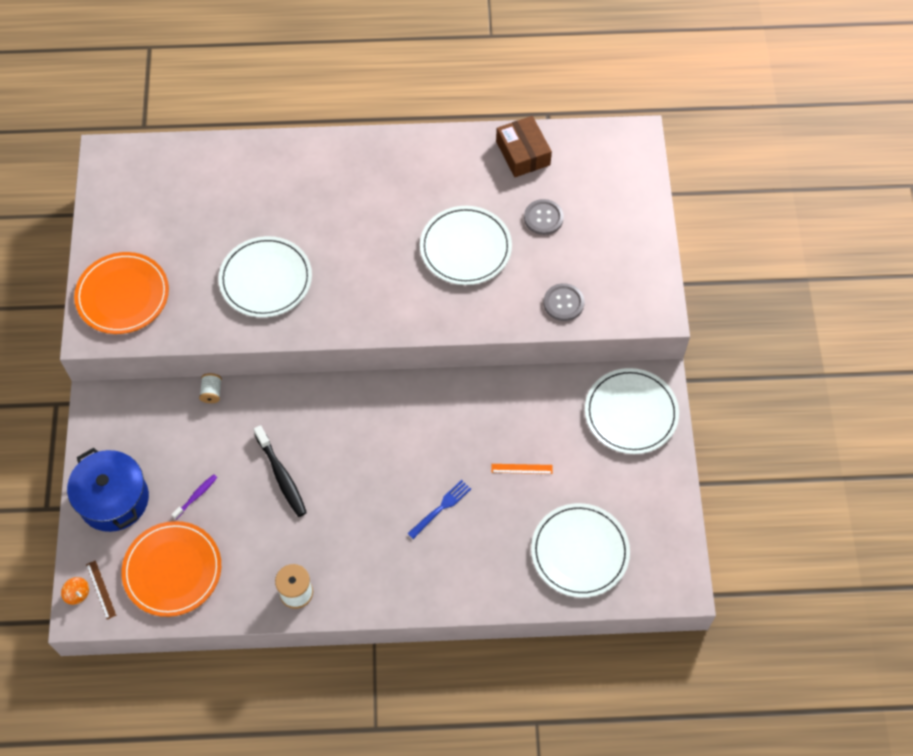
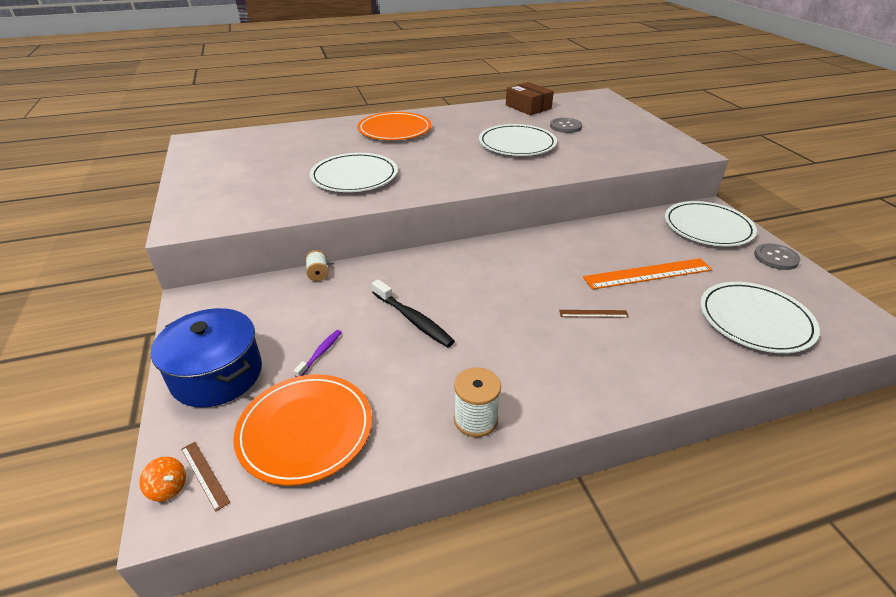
camera: 15 degrees left, 25 degrees down
orange plate [74,252,169,334] -> orange plate moved to [357,112,431,140]
blue fork [407,480,471,539] -> brown ruler [559,310,629,318]
orange ruler [491,464,553,474] -> orange ruler [583,258,713,290], size x2.15
grey button [544,283,584,321] -> grey button moved to [754,244,801,270]

